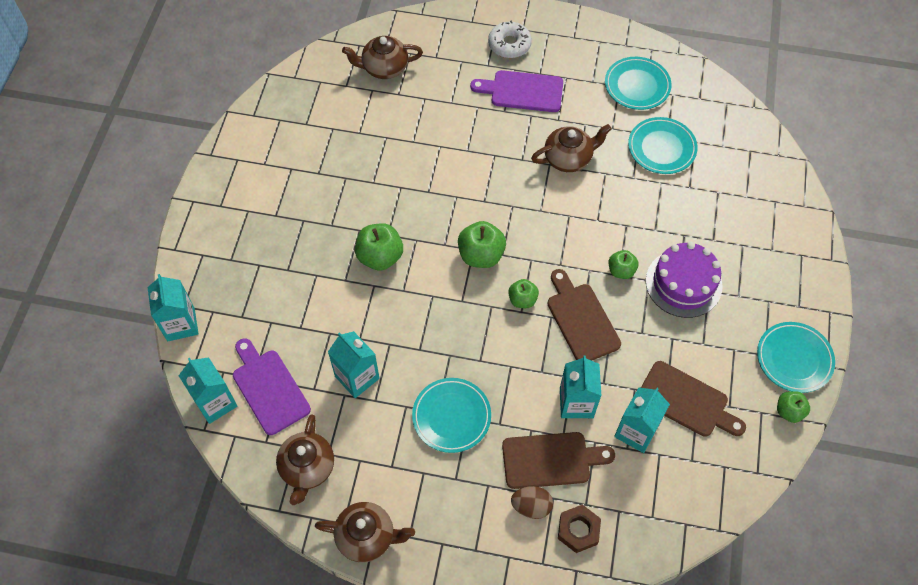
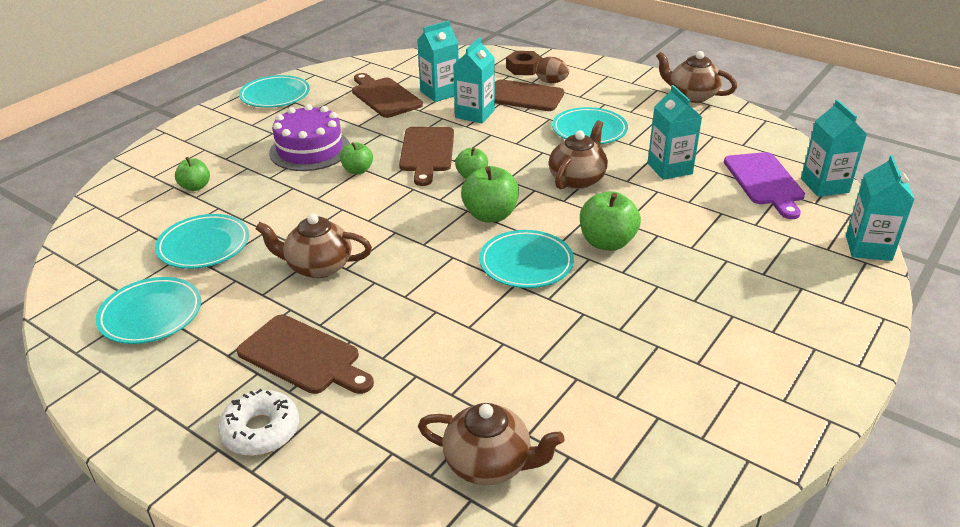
camera: 155 degrees left, 25 degrees down
brown teapot [276,415,334,505] -> brown teapot moved to [549,120,608,190]
purple cutting board [470,70,563,112] -> brown cutting board [237,315,374,394]
green apple [777,391,810,423] -> green apple moved to [175,157,210,191]
none -> turquoise plate [479,230,574,288]

